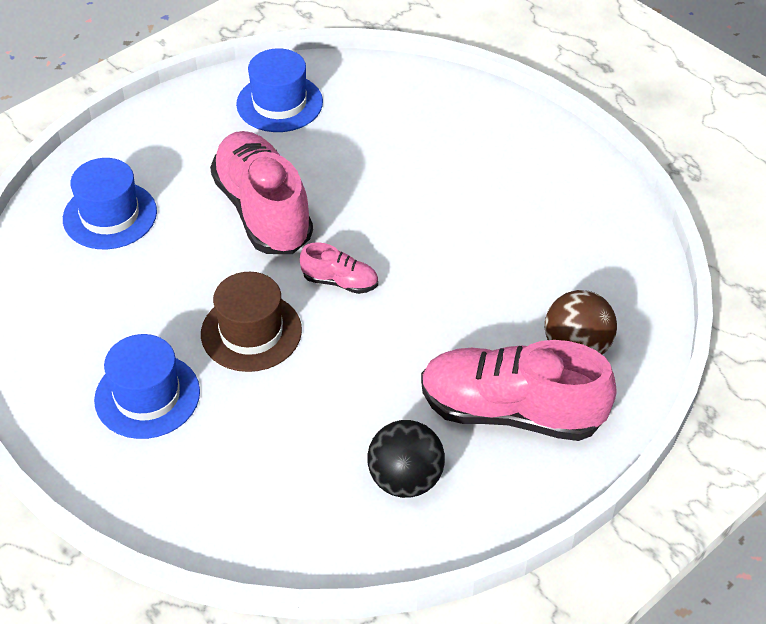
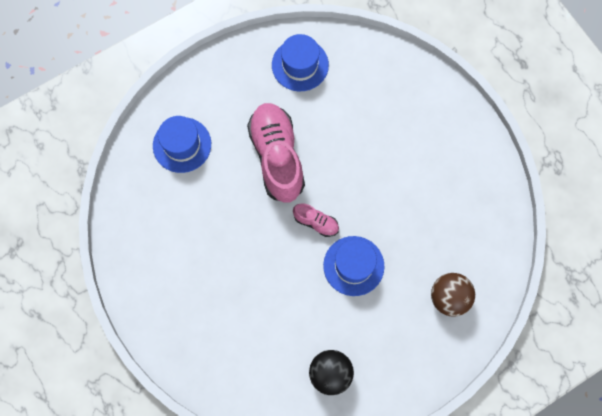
camera: 10 degrees right, 25 degrees up
blue hat [94,334,200,439] -> blue hat moved to [323,236,385,296]
brown hat [201,272,302,372] -> none
pink shoe [421,340,617,441] -> none

